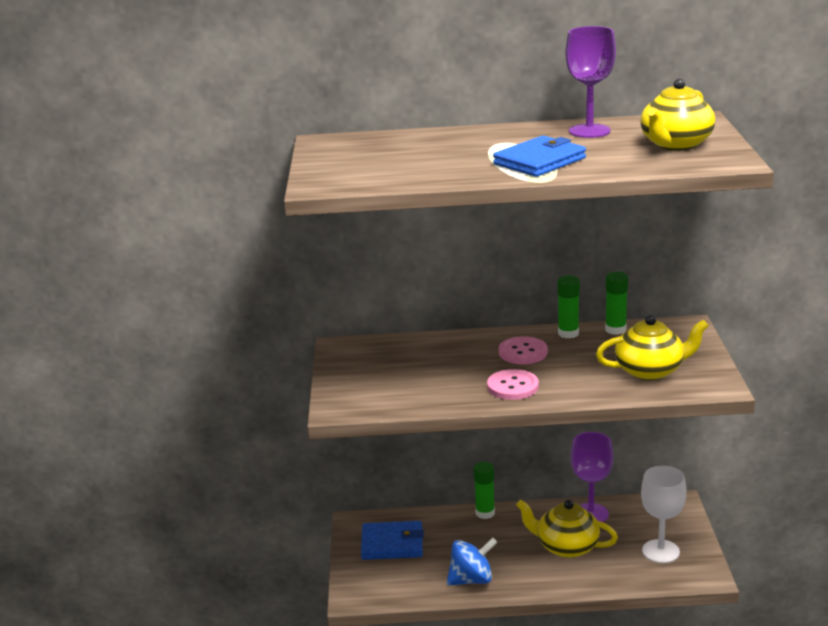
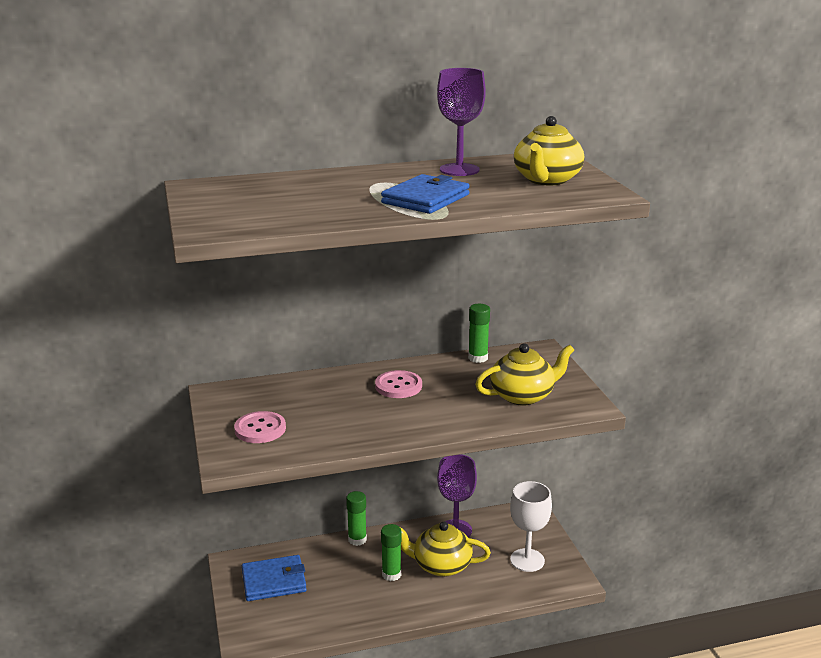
camera: 15 degrees left, 0 degrees up
blue spinning top [447,538,498,586] -> none
pink button [487,369,539,400] -> pink button moved to [234,411,286,443]
green glue stick [557,275,580,338] -> green glue stick moved to [381,524,402,581]

